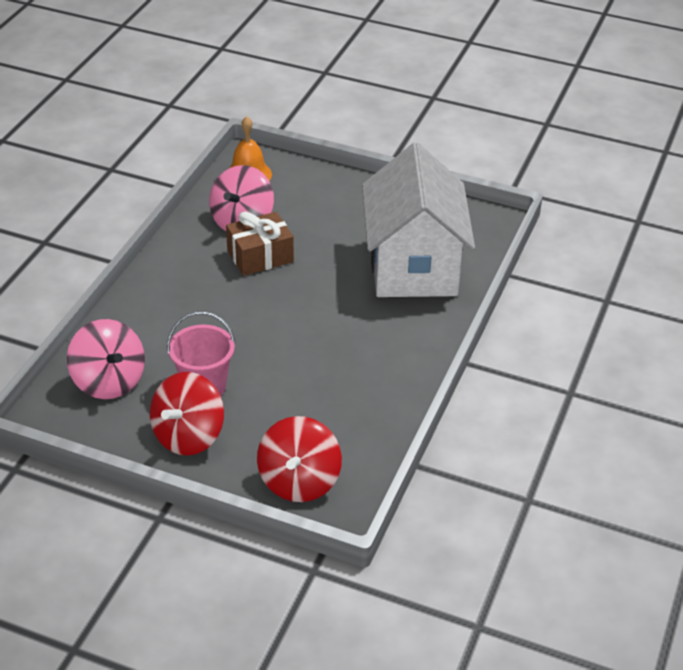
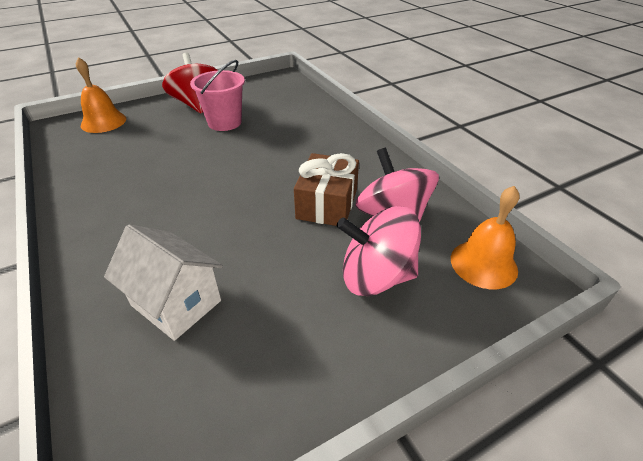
camera: 130 degrees right, 0 degrees up
pink spinning top [67,319,145,399] -> pink spinning top moved to [337,206,421,296]
red spinning top [257,416,342,502] -> orange bell [76,57,126,133]
white house [362,143,475,297] -> white house [104,224,223,341], size x0.52

